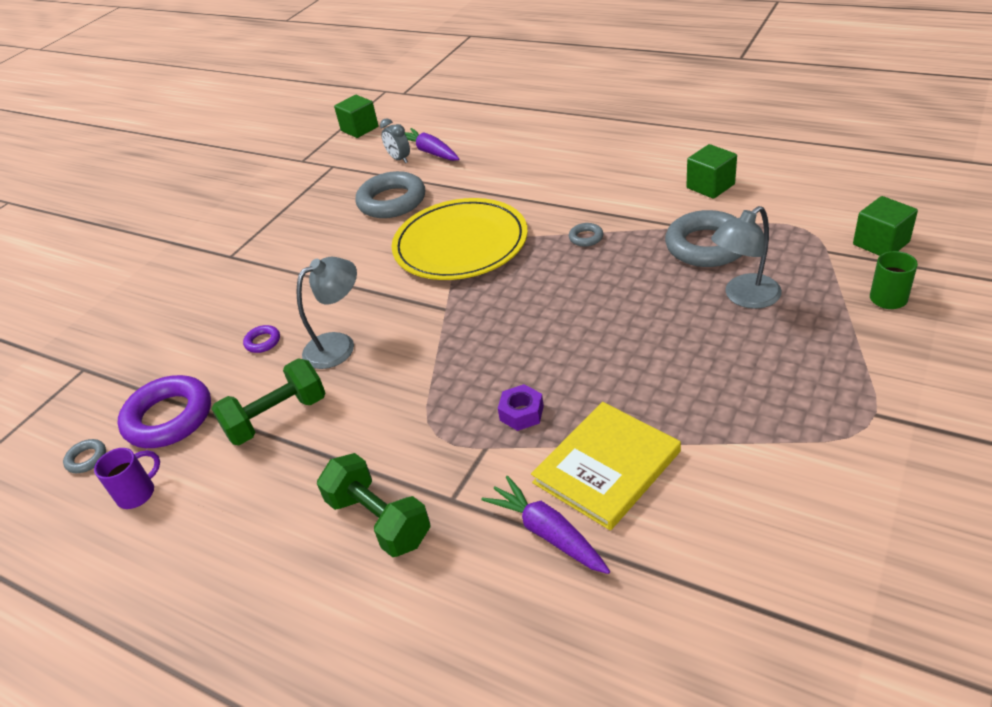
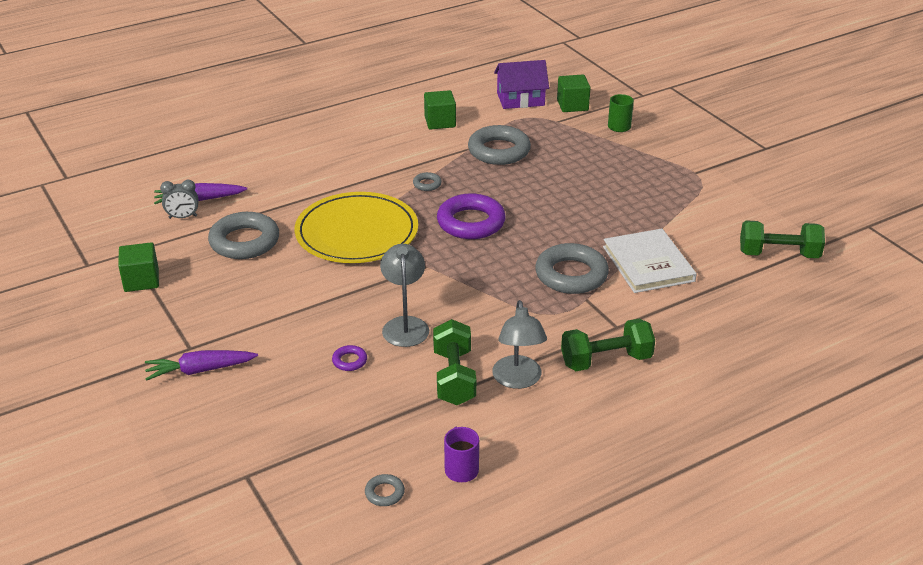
camera: 65 degrees left, 5 degrees down
purple ring [118,375,211,448] -> purple ring moved to [437,193,506,239]
green cube [334,95,378,138] -> green cube moved to [118,242,159,292]
purple carrot [481,475,610,574] -> purple carrot moved to [145,350,258,381]
purple nut [498,384,544,431] -> grey ring [535,243,609,294]
yellow book [531,402,681,530] -> white book [603,229,697,293]
grey lamp [711,206,782,309] -> grey lamp moved to [492,300,547,389]
none -> purple house [494,60,549,109]
none -> green dumbbell [740,220,825,258]

